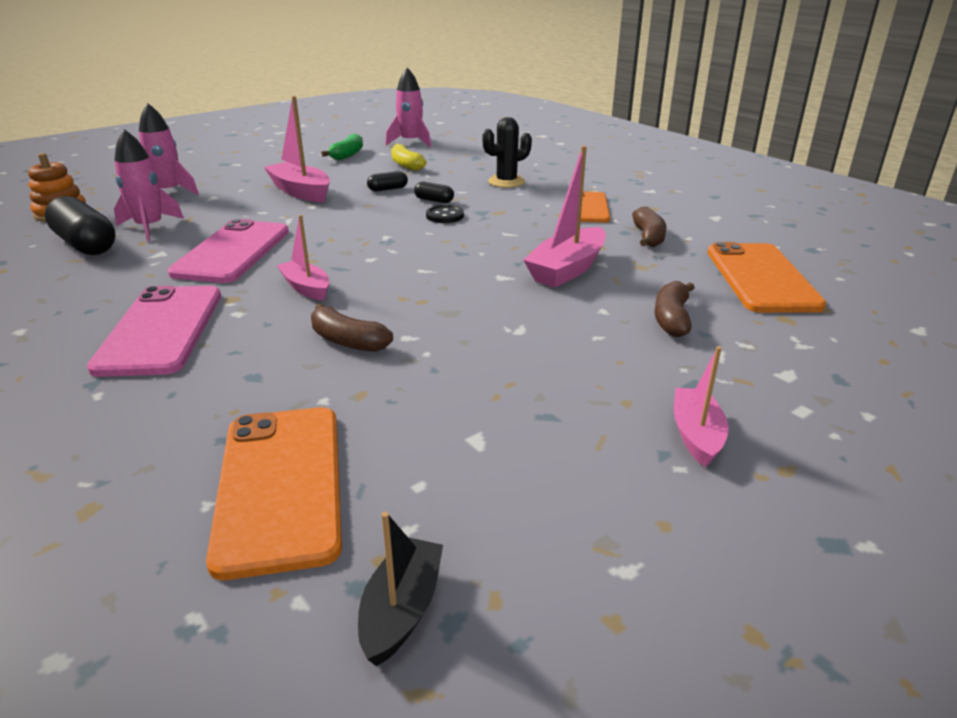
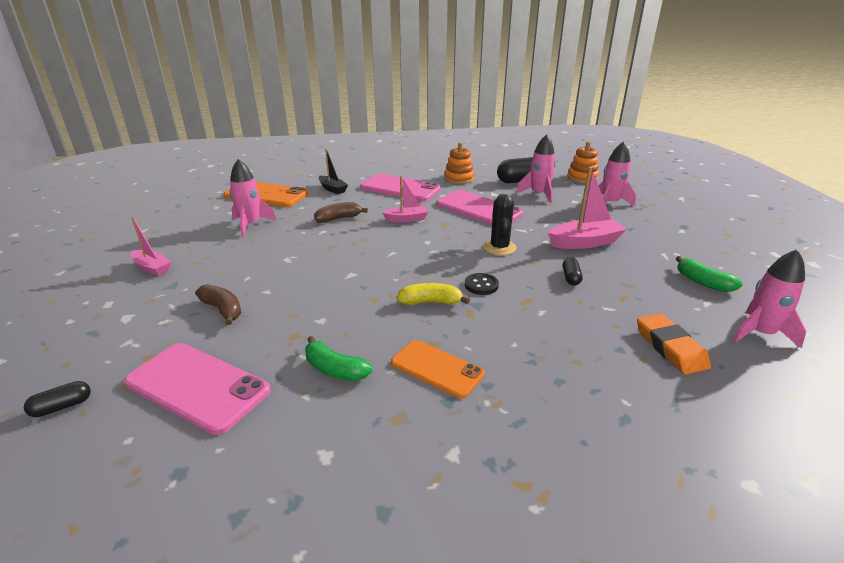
camera: 120 degrees right, 0 degrees up
black boat [358,512,443,666] -> black boat moved to [319,148,348,194]
yellow banana [391,144,427,171] -> yellow banana moved to [397,283,470,305]
black capsule [414,182,454,203] -> black capsule moved to [24,381,91,417]
black cactus [482,117,532,188] -> black cactus moved to [483,194,517,256]
pink boat [523,146,606,288] -> none
brown banana [632,207,667,247] -> green banana [305,336,372,381]
orange phone [707,242,826,313] -> pink phone [124,343,271,435]
none -> pink rocket [230,159,277,237]
none -> orange stacking toy [444,142,475,184]
none -> orange eraser [637,313,711,375]

